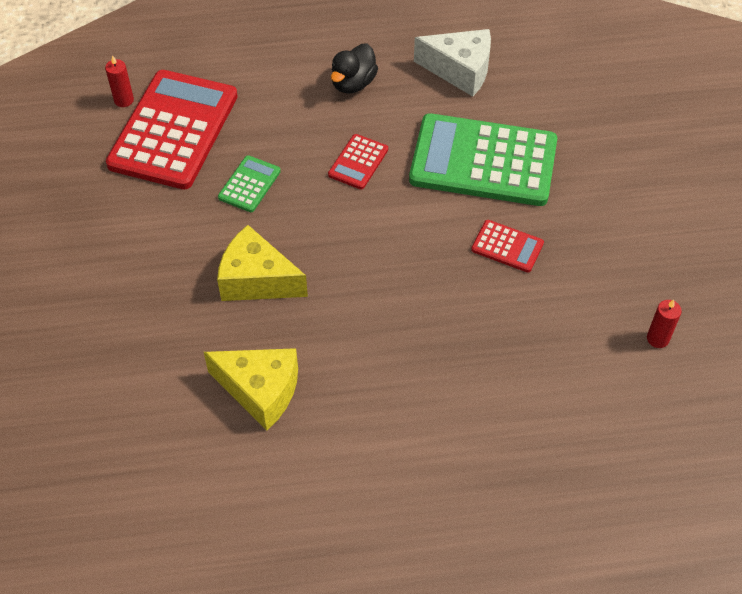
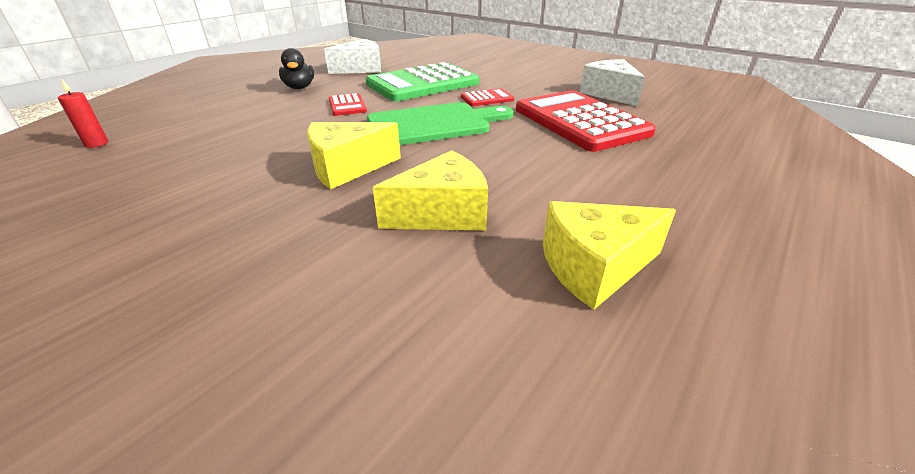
camera: 45 degrees left, 20 degrees down
red calculator [106,70,238,190] -> red calculator moved to [516,90,656,152]
green calculator [218,155,281,212] -> none
red candle [647,299,682,348] -> white cheese [580,59,645,106]
none -> green cutting board [367,102,513,145]
none -> yellow cheese [543,201,676,310]

